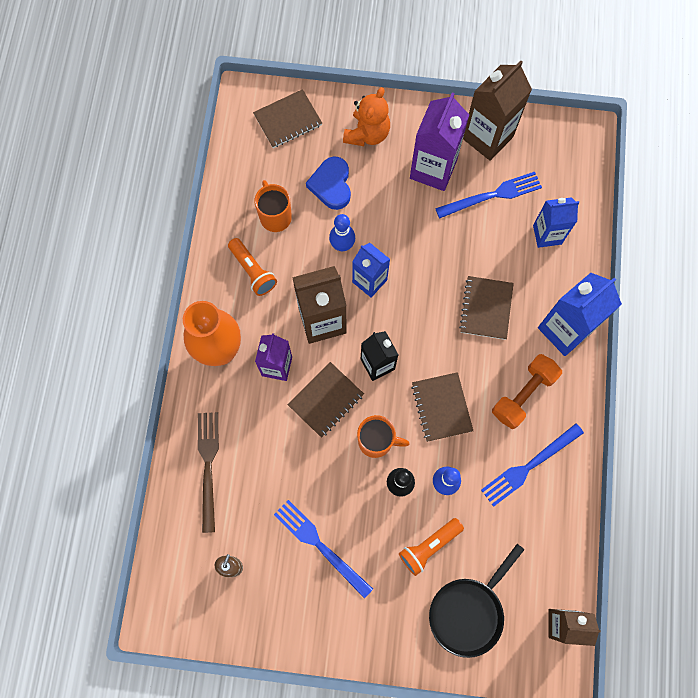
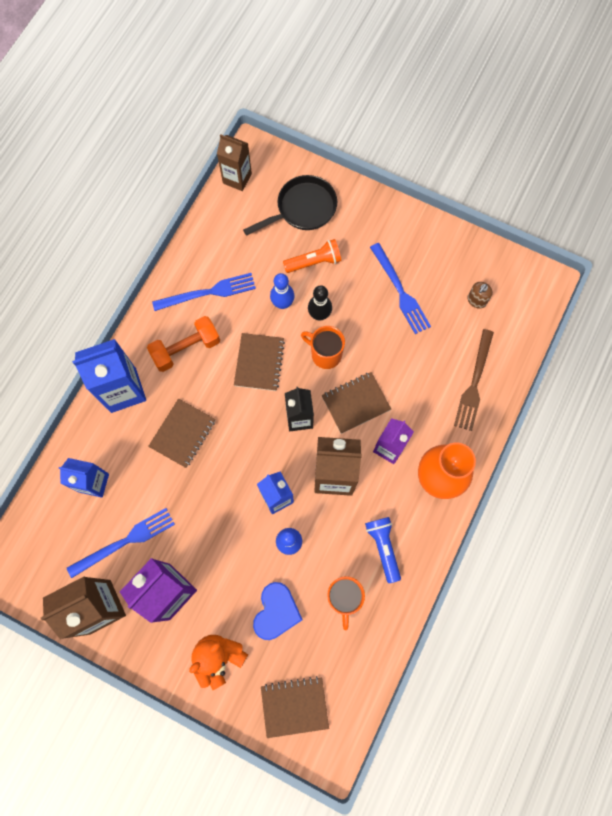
camera: 160 degrees left, 0 degrees up
orange flashlight [228,238,277,296] -> blue flashlight [365,517,401,583]
blue fork [435,172,542,218] -> blue fork turned 150 degrees clockwise [67,508,175,578]

